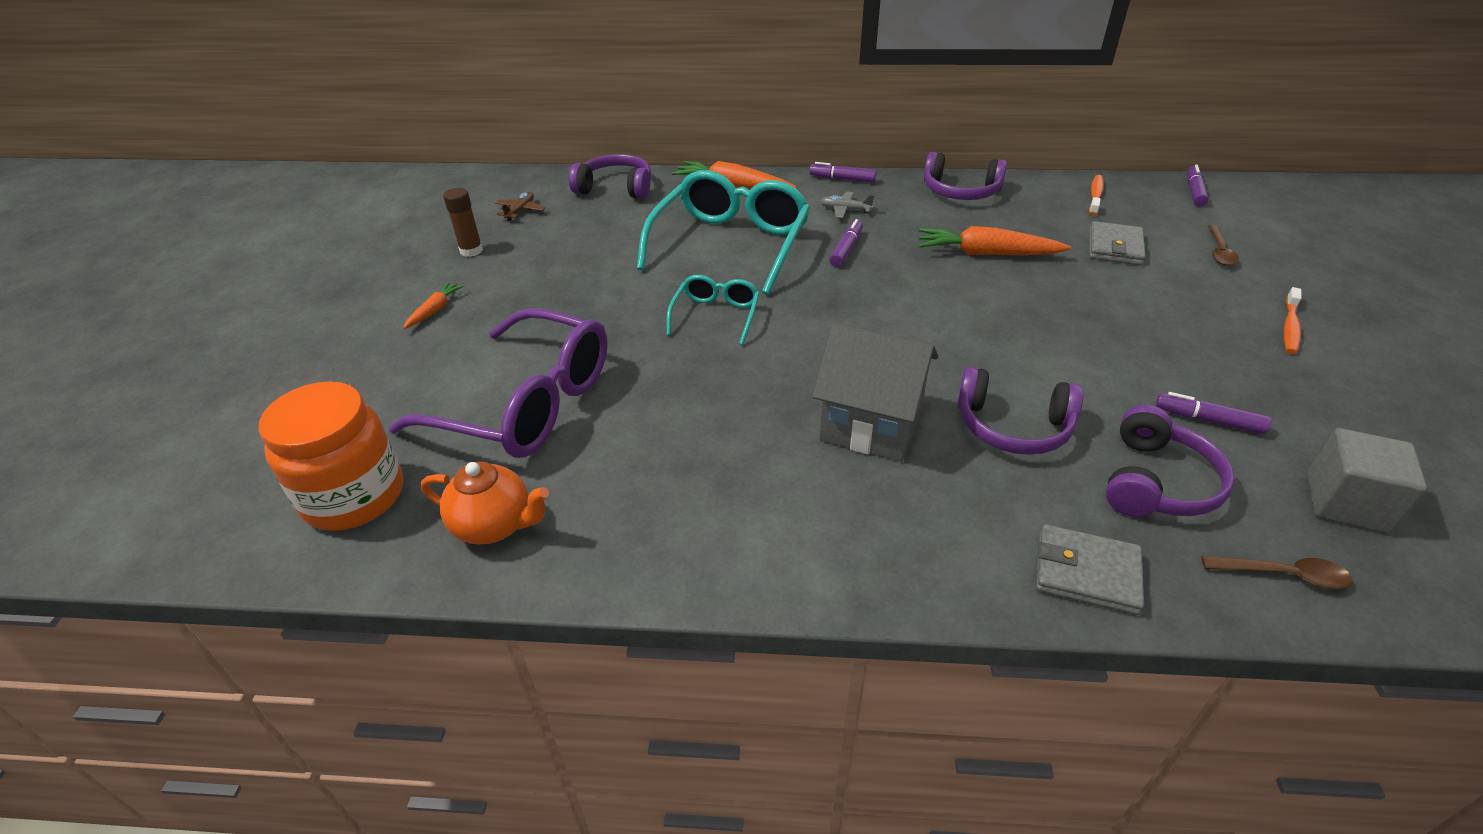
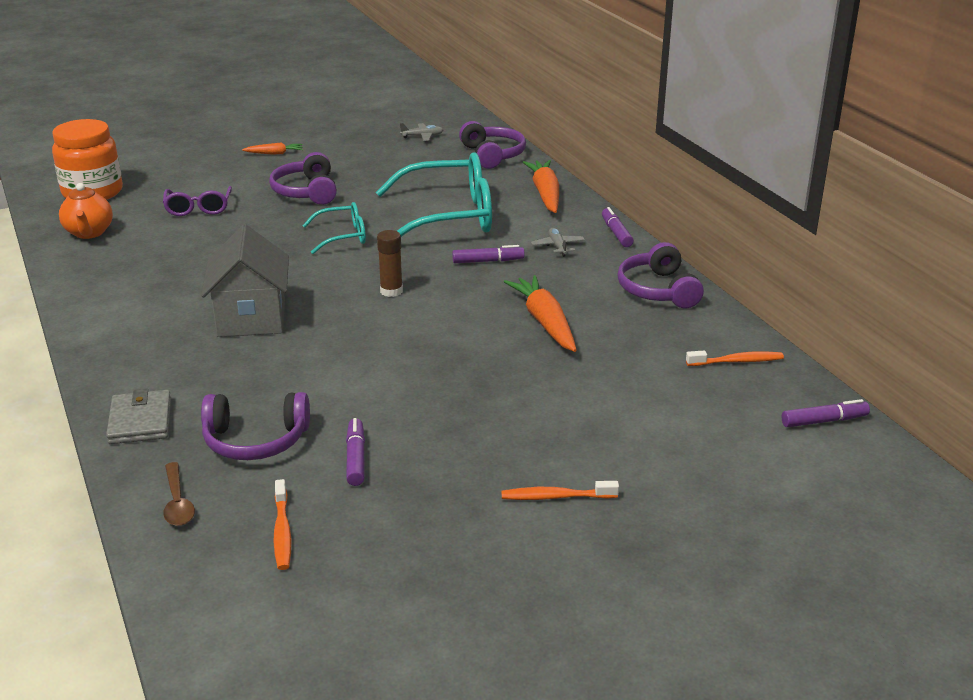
camera: 60 degrees right, 10 degrees down
purple glasses [388,308,608,458] -> purple glasses [163,186,232,216], size x0.51
brown glue stick [443,188,483,257] -> brown glue stick moved to [377,230,403,297]
brown plane [495,192,545,221] -> grey plane [400,123,443,141]
purple headphones [958,367,1083,455] -> purple headphones moved to [269,152,337,205]
grey wallet [1089,221,1146,265] -> none
brown spoon [1208,225,1239,266] -> none
grey cube [1307,428,1428,534] -> orange toothbrush [273,479,291,570]

